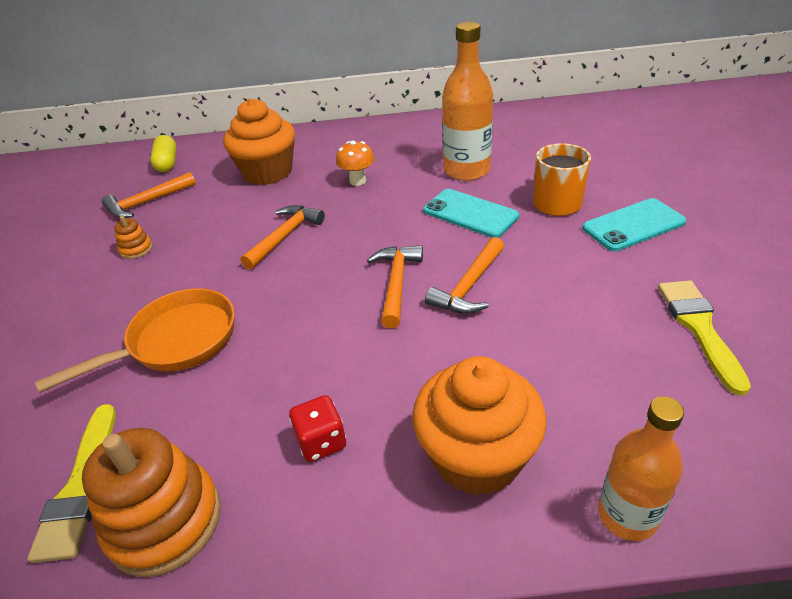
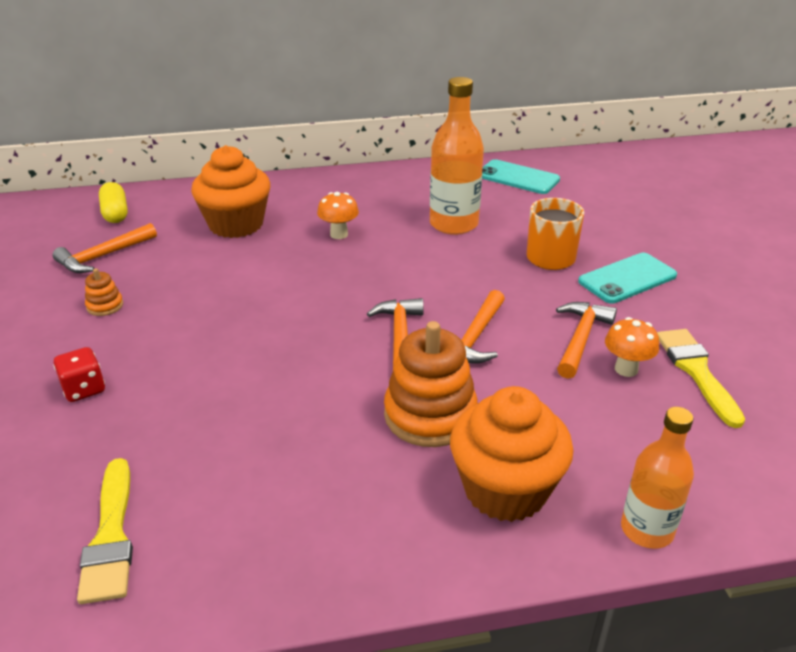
camera: 10 degrees left, 5 degrees down
orange pan [35,288,235,393] -> none
orange stacking toy [82,428,221,577] -> orange stacking toy moved to [384,321,478,447]
orange hammer [241,205,325,270] -> orange hammer moved to [556,302,617,379]
red dice [289,395,346,462] -> red dice moved to [53,347,105,402]
turquoise phone [423,189,519,238] -> turquoise phone moved to [482,159,560,194]
none -> orange mushroom [605,317,659,377]

